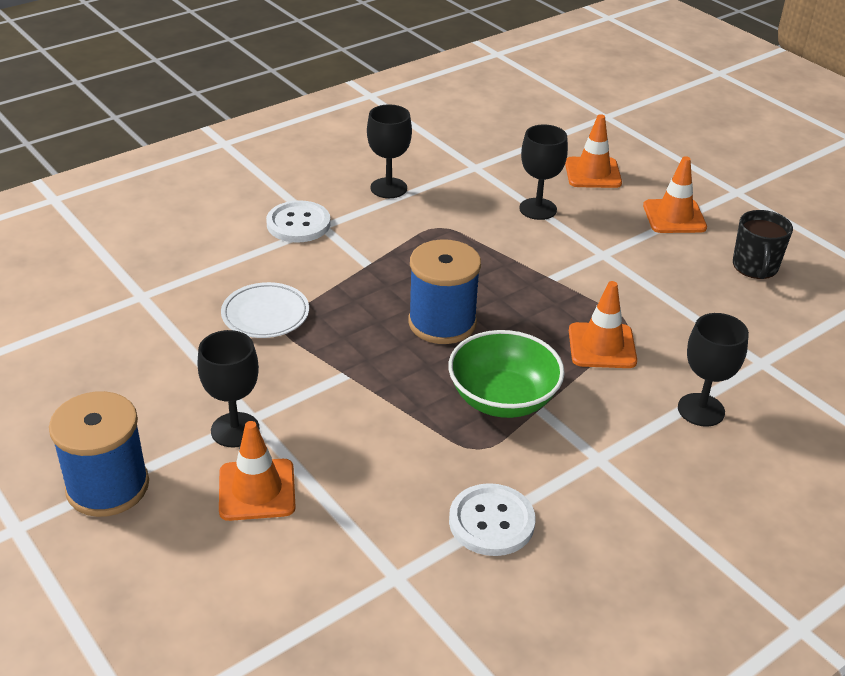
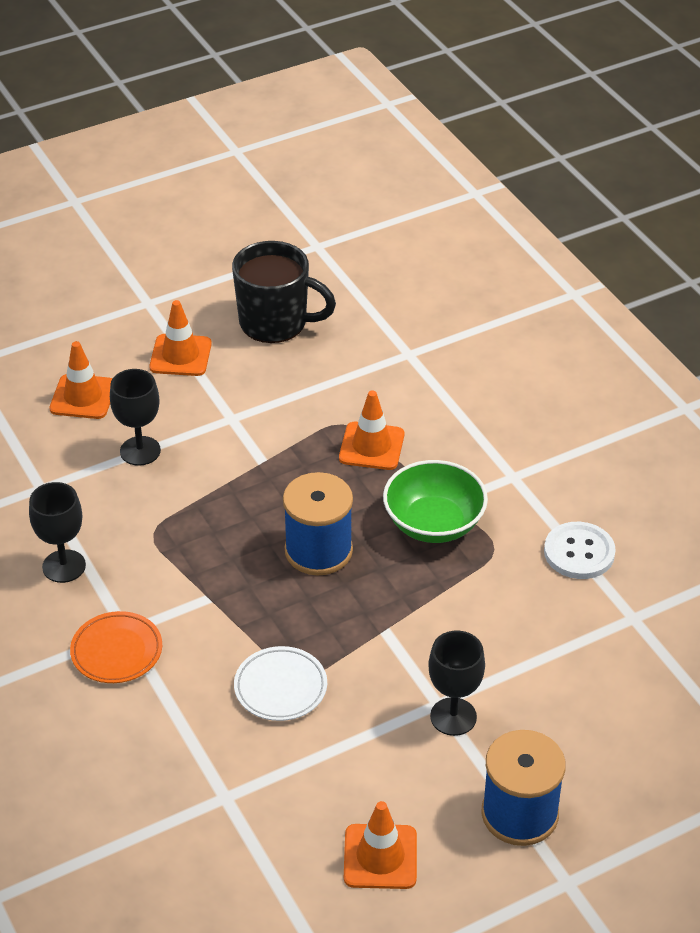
camera: 80 degrees left, 5 degrees up
orange traffic cone [219,421,296,521] -> orange traffic cone moved to [344,801,417,889]
white button [266,200,331,243] -> orange plate [70,611,162,683]
black goblet [678,313,749,427] -> none
black mug [733,210,793,279] -> black mug [232,241,336,343], size x1.55

